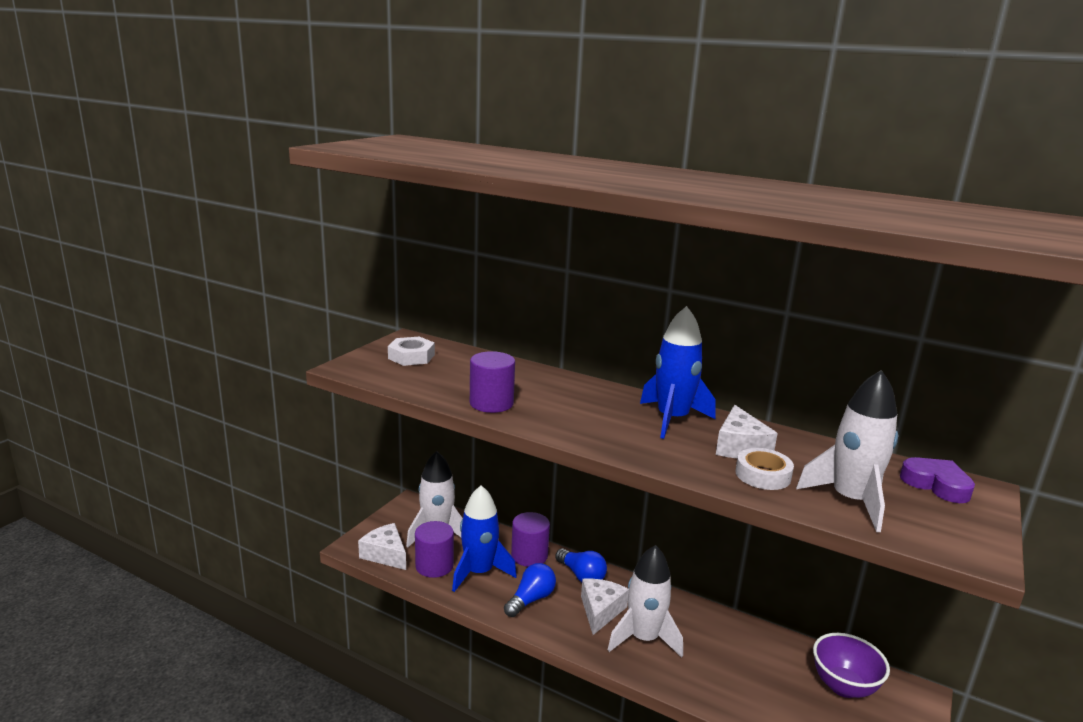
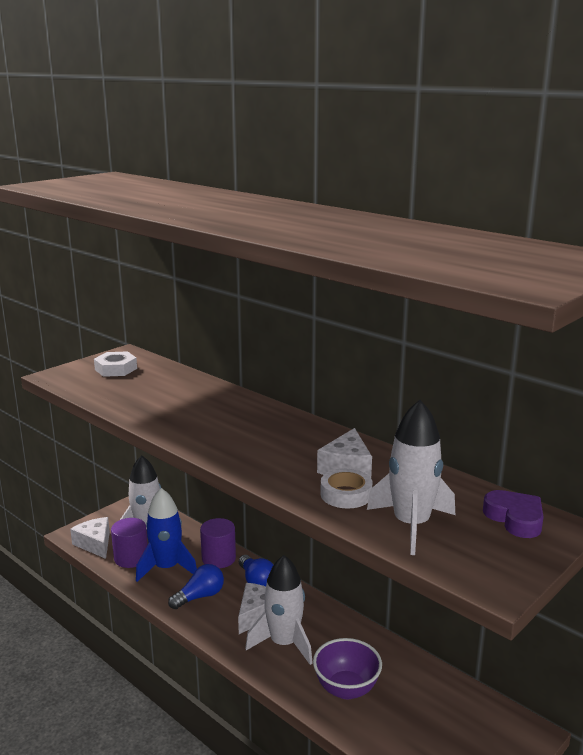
camera: 15 degrees right, 0 degrees up
purple cylinder [470,351,515,413] -> none
blue rocket [640,306,716,439] -> none
purple bowl [813,633,890,698] -> purple bowl moved to [313,638,382,699]

